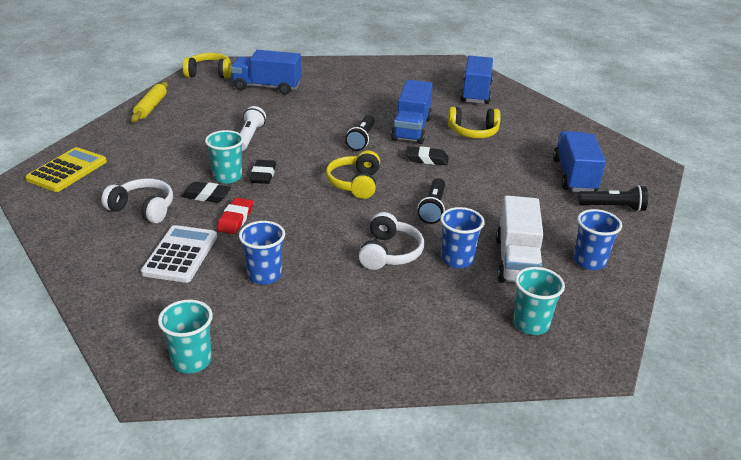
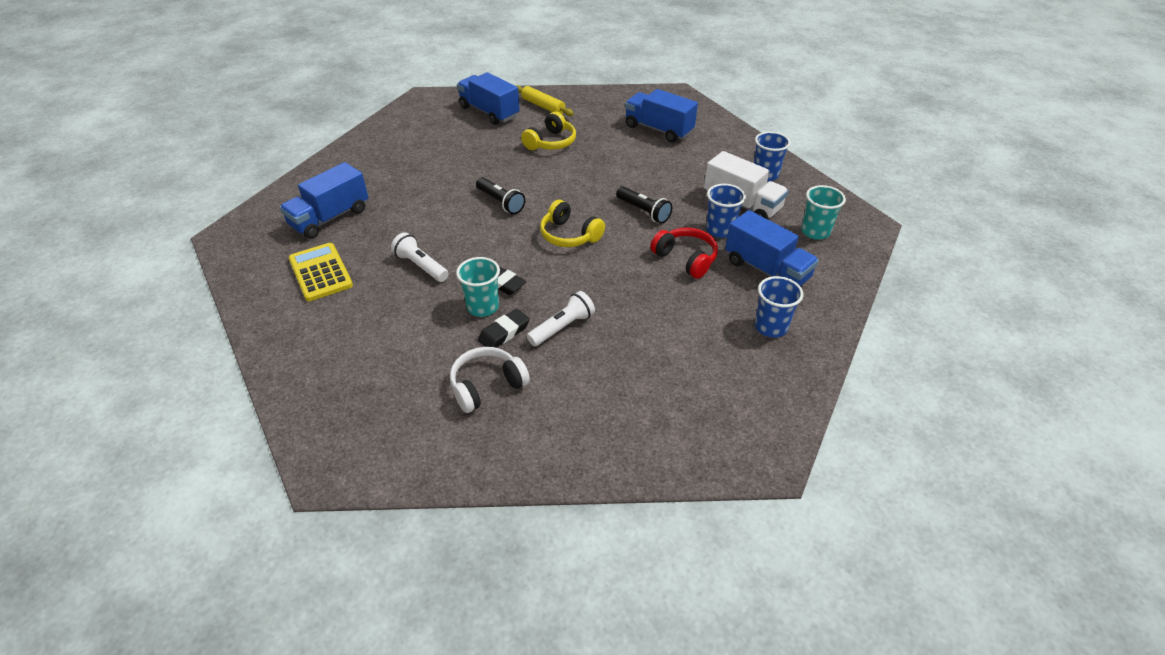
camera: 55 degrees left, 10 degrees up
yellow calculator [25,147,107,192] -> yellow calculator moved to [289,243,353,301]
yellow rolling pin [131,82,168,122] -> yellow rolling pin moved to [516,85,574,116]
white calculator [141,225,217,283] -> none
turquoise cup [158,300,213,374] -> none
yellow headphones [183,53,231,79] -> none
red eraser [217,198,253,234] -> white flashlight [527,291,595,346]
blue cup [239,221,285,285] -> blue cup moved to [755,276,804,337]
white headphones [359,212,424,270] -> red headphones [650,228,718,279]
blue truck [391,80,433,144] -> blue truck moved to [725,210,819,286]
black eraser [406,146,449,165] -> none
black flashlight [578,185,648,212] -> none

